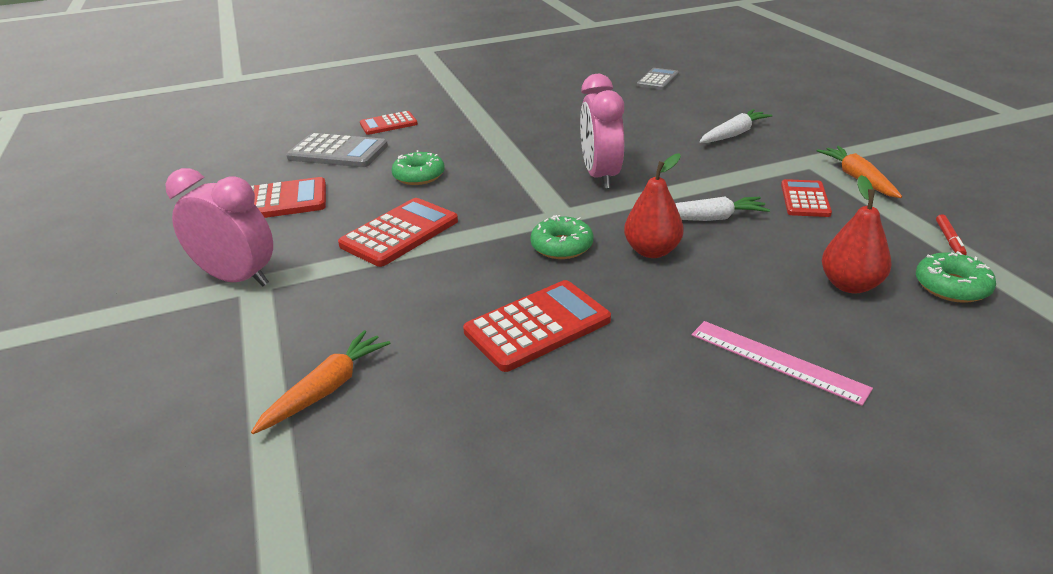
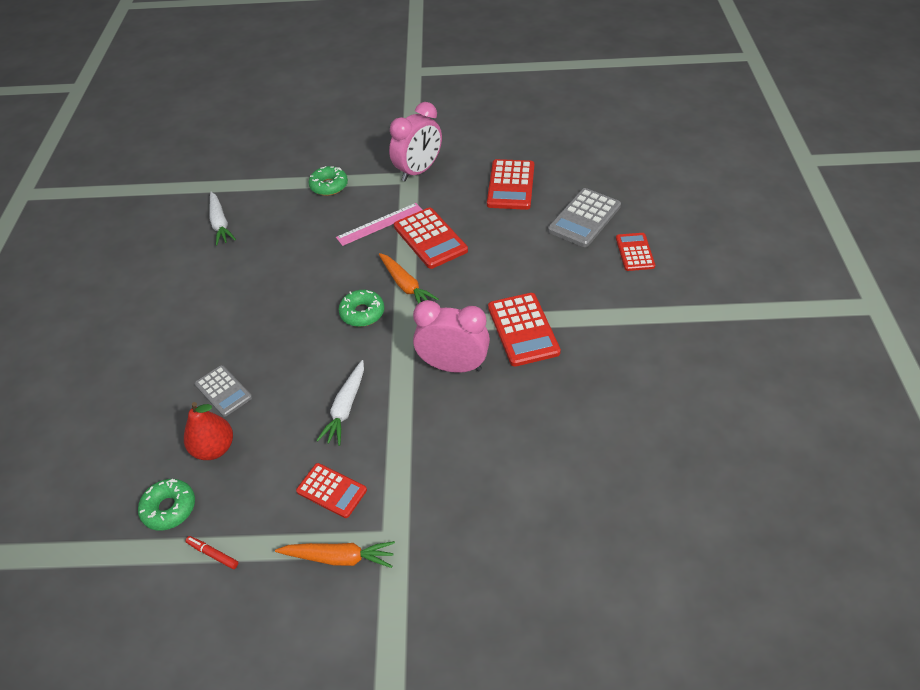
camera: 110 degrees right, 15 degrees up
orange carrot [251,330,390,434] -> orange carrot moved to [379,253,439,304]
green donut [392,150,445,185] -> green donut moved to [308,166,348,196]
red calculator [463,280,611,372] -> red calculator moved to [488,293,561,367]
red pear [624,153,684,258] -> none
grey calculator [637,68,679,90] -> grey calculator moved to [195,365,252,417]
pink ruler [692,321,873,406] -> pink ruler moved to [336,203,422,246]
white carrot [699,109,773,143] -> white carrot moved to [210,192,236,246]

